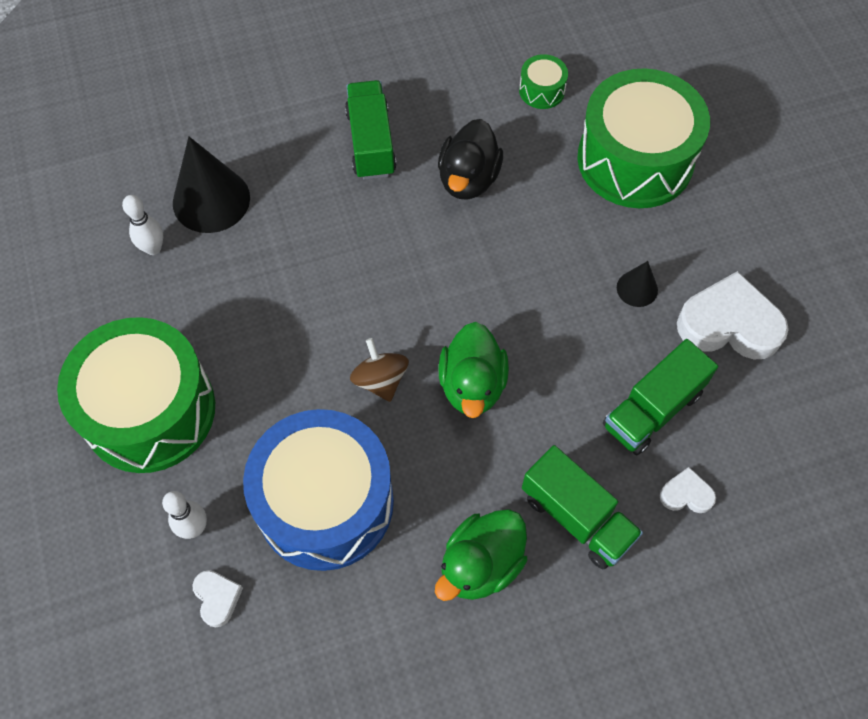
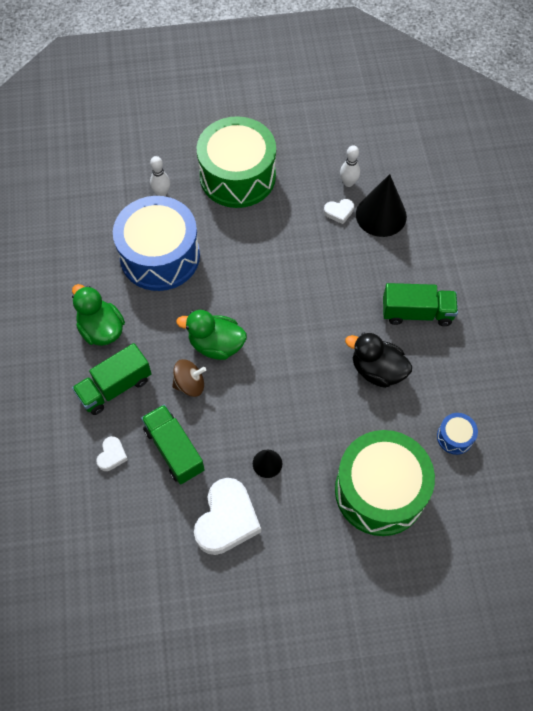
camera: 100 degrees right, 0 degrees up
white heart [193,570,243,627] -> white heart moved to [324,199,354,224]
brown spinning top [350,338,409,402] -> brown spinning top moved to [172,359,206,397]
green drum [519,54,568,109] -> blue drum [437,413,478,455]

